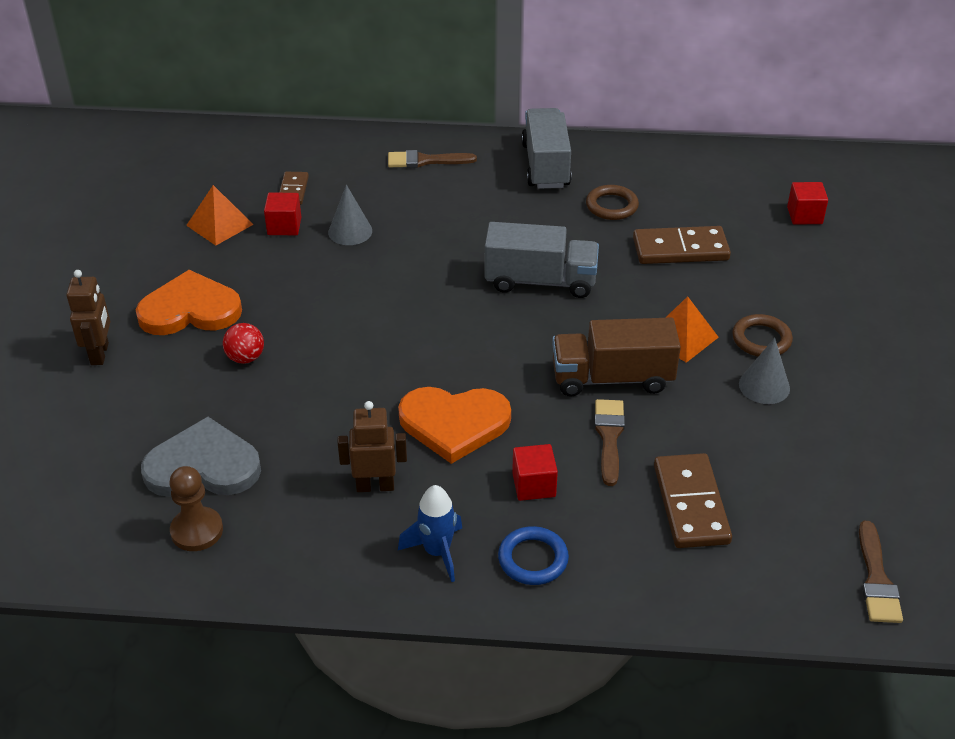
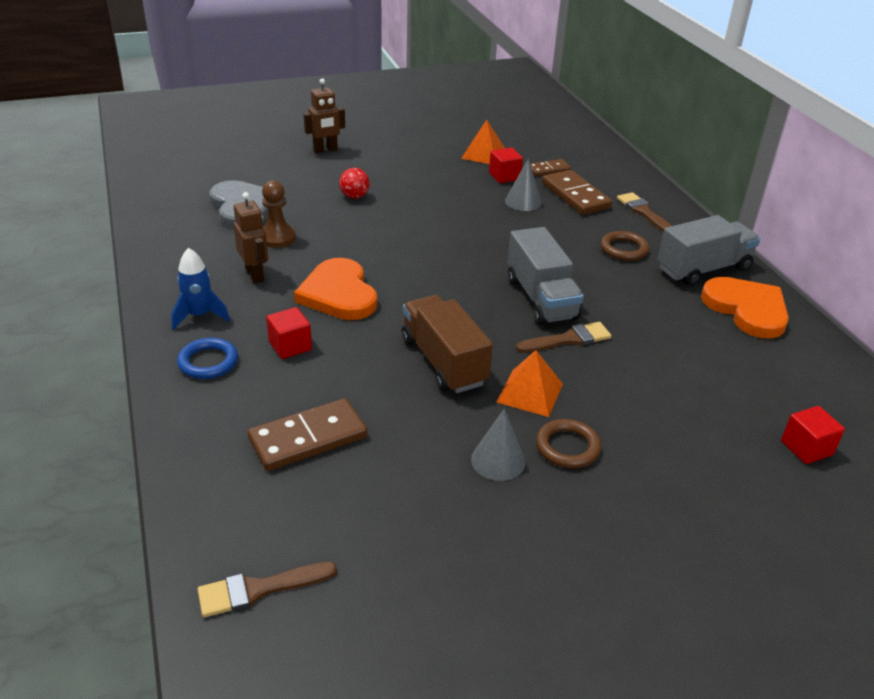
camera: 65 degrees right, 5 degrees down
orange heart [136,270,242,335] -> orange heart moved to [701,277,789,339]
brown pawn [169,466,223,551] -> brown pawn moved to [262,180,296,248]
brown ring [586,185,639,220] -> brown ring moved to [601,231,649,261]
brown brush [594,399,625,486] -> brown brush moved to [516,322,611,353]
brown domino [633,226,731,264] -> brown domino moved to [542,170,612,215]

